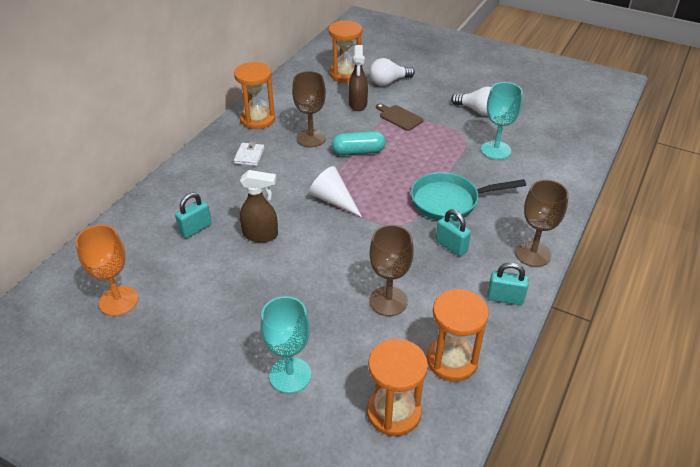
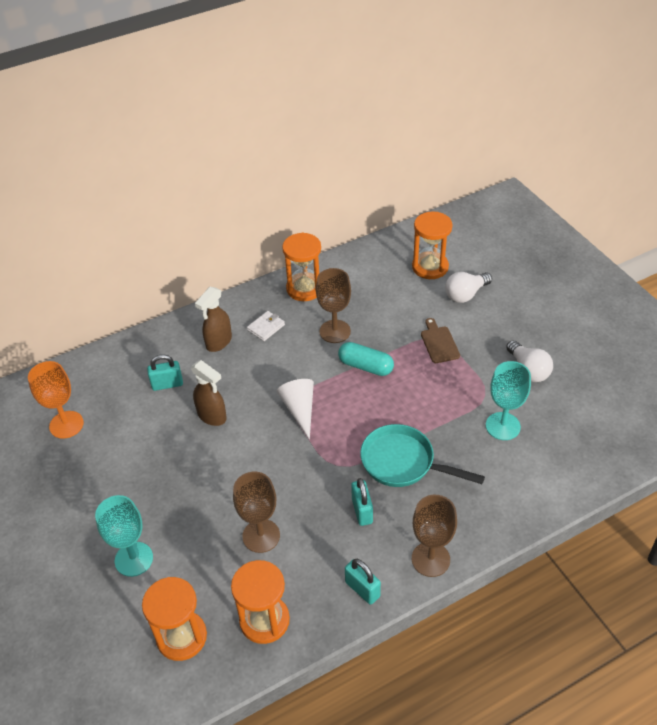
camera: 35 degrees right, 5 degrees up
brown spray bottle [348,45,368,111] -> brown spray bottle moved to [195,287,232,352]
white light bulb [369,58,415,86] -> white light bulb turned 45 degrees counterclockwise [445,272,492,303]

